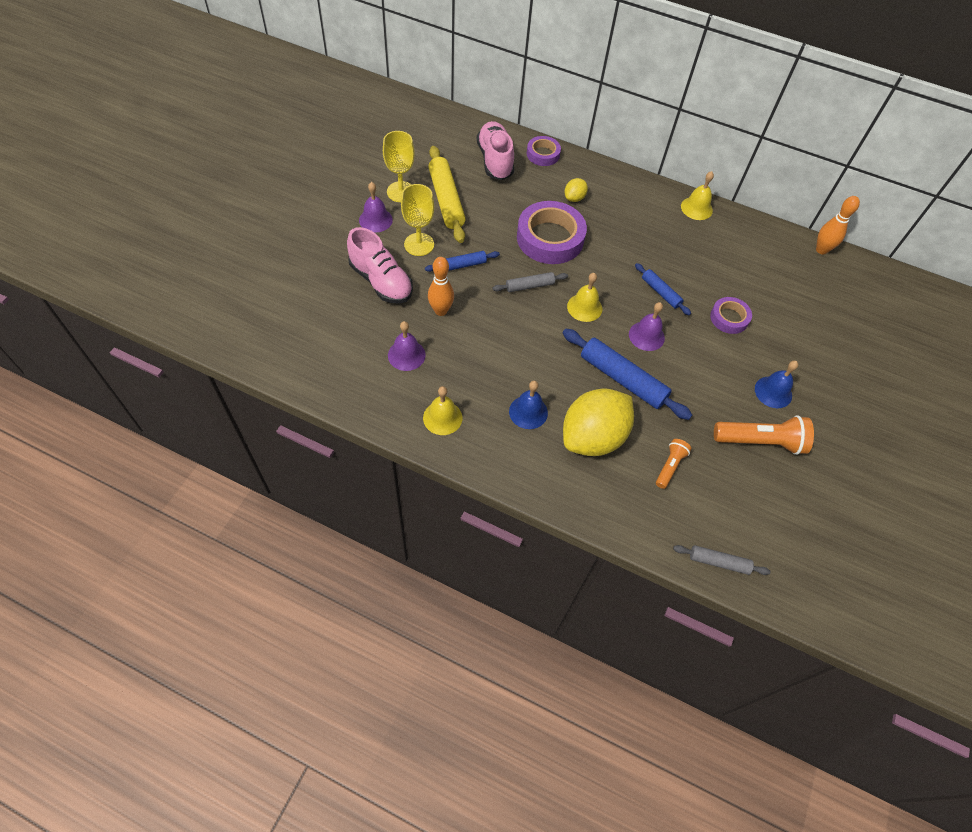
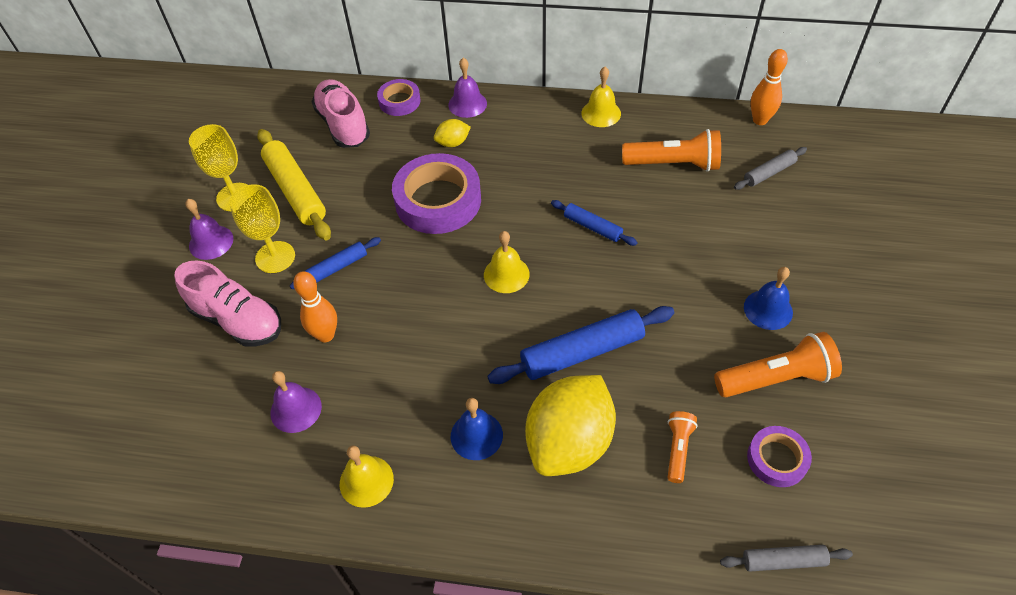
camera: 10 degrees left, 5 degrees down
grey rolling pin [493,272,568,292] -> grey rolling pin moved to [734,147,807,190]
blue rolling pin [563,329,692,420] -> blue rolling pin turned 45 degrees counterclockwise [487,306,674,384]
yellow lemon [564,178,588,202] -> yellow lemon turned 45 degrees clockwise [434,119,471,147]
purple bell [629,302,665,351] -> purple bell moved to [448,58,487,118]
purple tape [710,297,752,334] -> purple tape moved to [747,426,812,487]
none -> orange flashlight [622,129,721,172]

